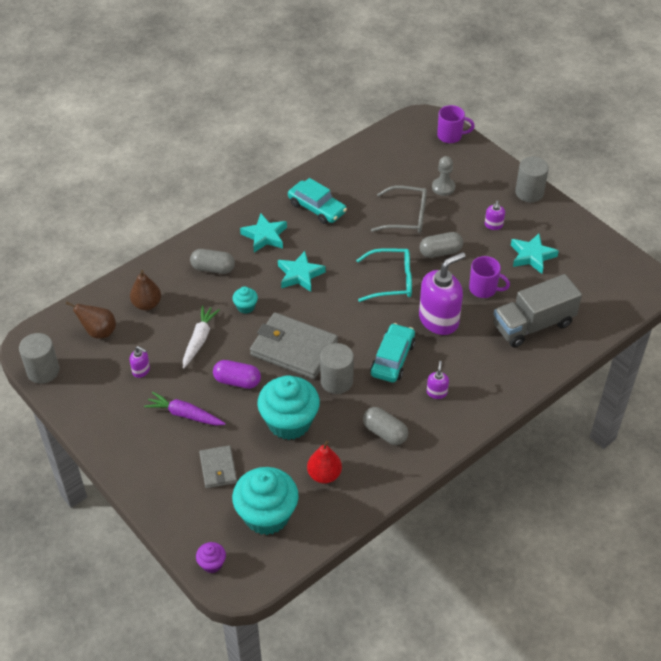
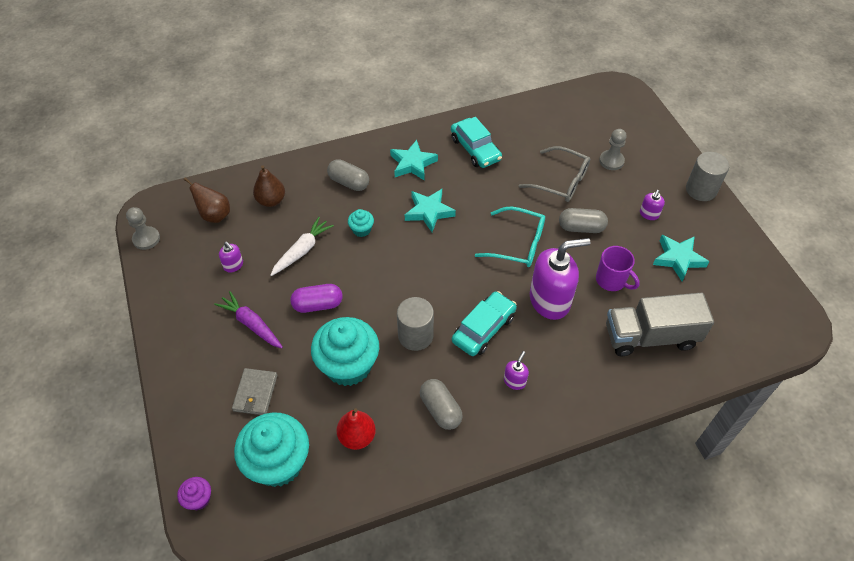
camera: 20 degrees right, 5 degrees up
grey cylinder [19,333,60,384] -> grey pawn [126,207,160,250]
purple capsule [213,360,261,389] -> purple capsule turned 45 degrees counterclockwise [291,284,342,313]
grey wallet [250,313,338,379] -> none
purple mug [437,105,475,143] -> none

